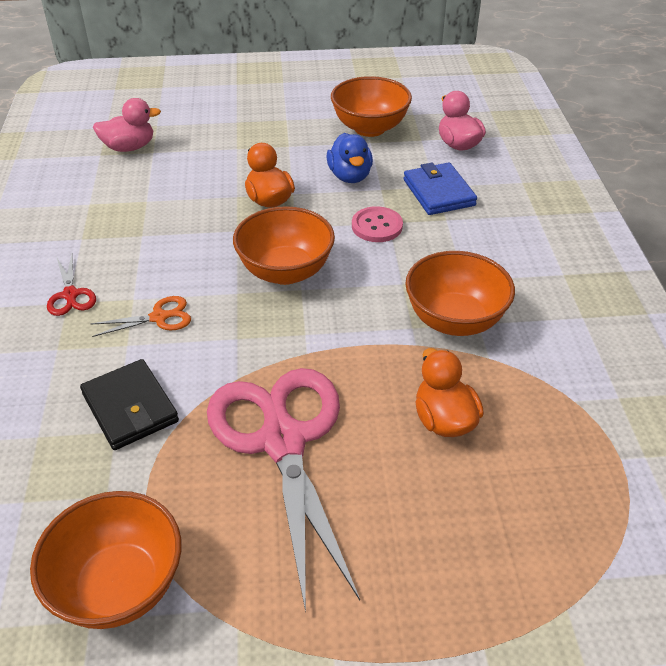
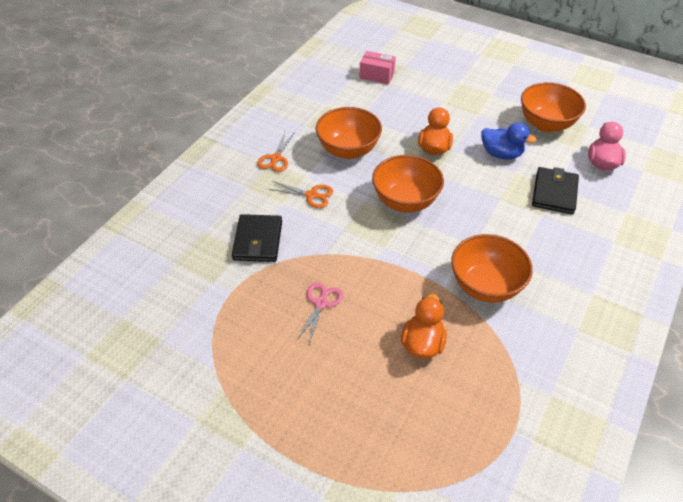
camera: 35 degrees right, 5 degrees up
orange bowl [30,491,181,629] -> orange bowl moved to [316,107,382,159]
red scissors [47,255,96,316] -> orange scissors [257,132,294,172]
pink duck [93,98,161,152] -> pink box [359,51,396,84]
pink scissors [207,368,360,613] -> pink scissors [296,282,343,344], size x0.42
blue duck [326,133,373,183] -> blue duck turned 90 degrees counterclockwise [481,123,537,160]
pink button [352,206,403,242] -> none
blue wallet [404,162,477,215] -> black wallet [532,167,579,214]

